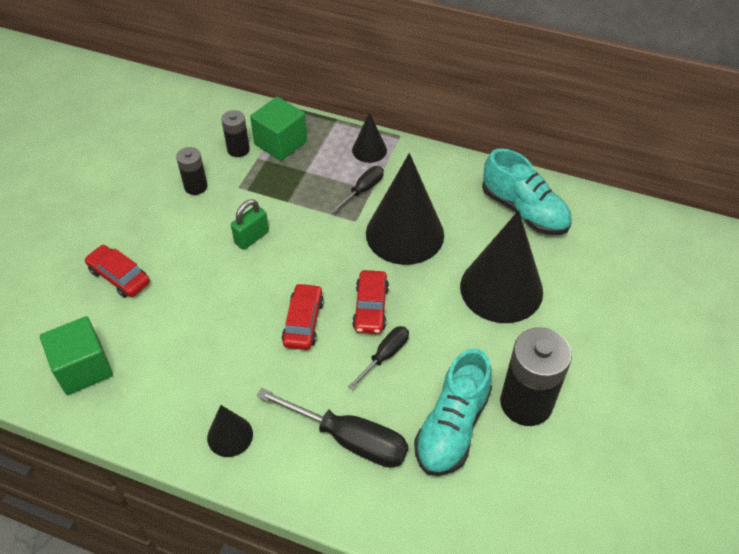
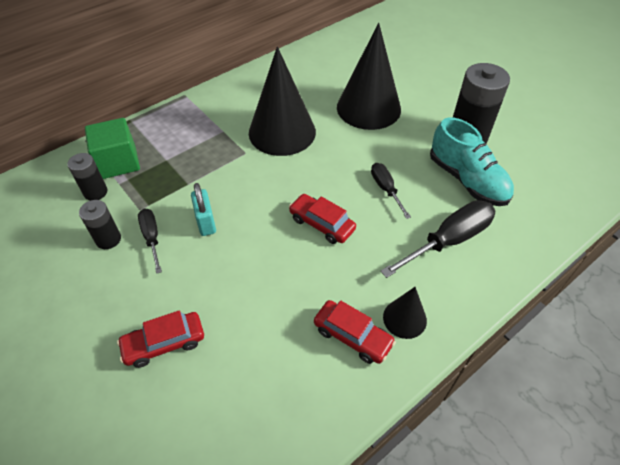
camera: 60 degrees left, 0 degrees up
green cube [40,316,113,395] -> none
green padlock [231,199,269,250] -> turquoise padlock [191,183,216,236]
black screwdriver [331,166,384,213] -> black screwdriver moved to [138,209,162,274]
black cone [352,112,387,163] -> none
red car [352,270,389,334] -> red car moved to [314,300,396,364]
turquoise shoe [482,148,572,235] -> none

